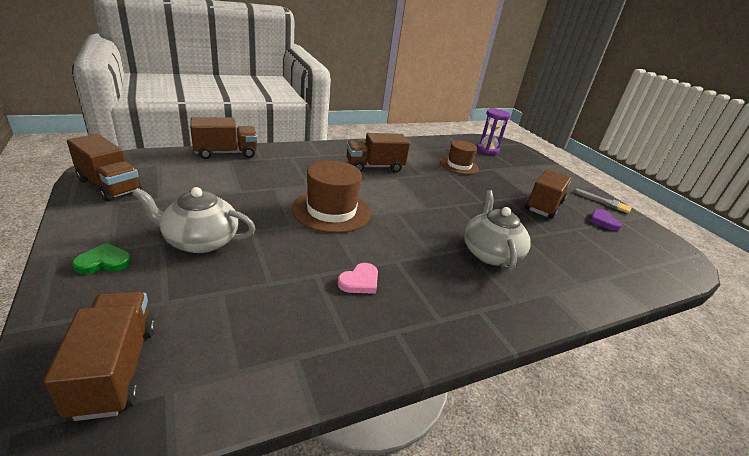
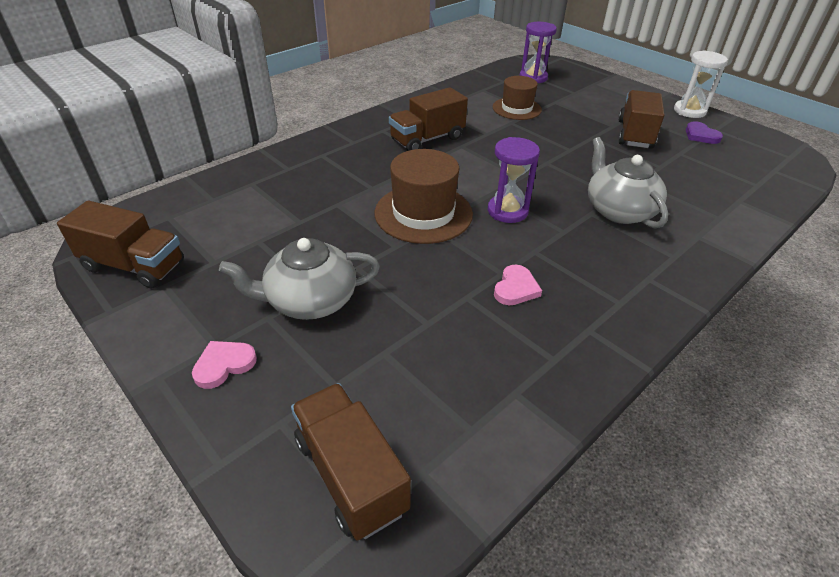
camera: 15 degrees left, 10 degrees up
green heart [72,243,131,274] -> pink heart [192,341,257,389]
brown truck [190,117,258,159] -> none
grey brush [574,189,632,213] -> white hourglass [674,50,728,118]
none -> purple hourglass [488,137,540,223]

